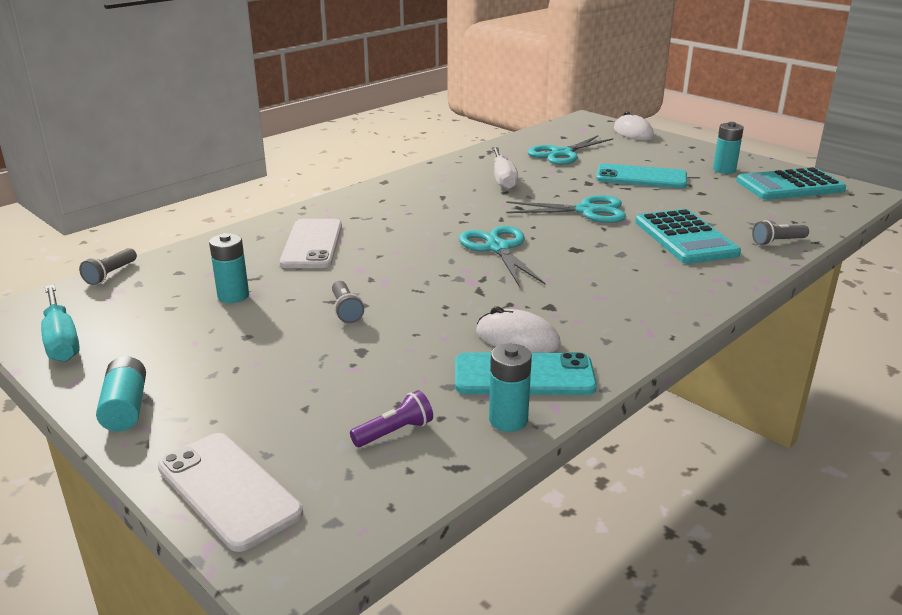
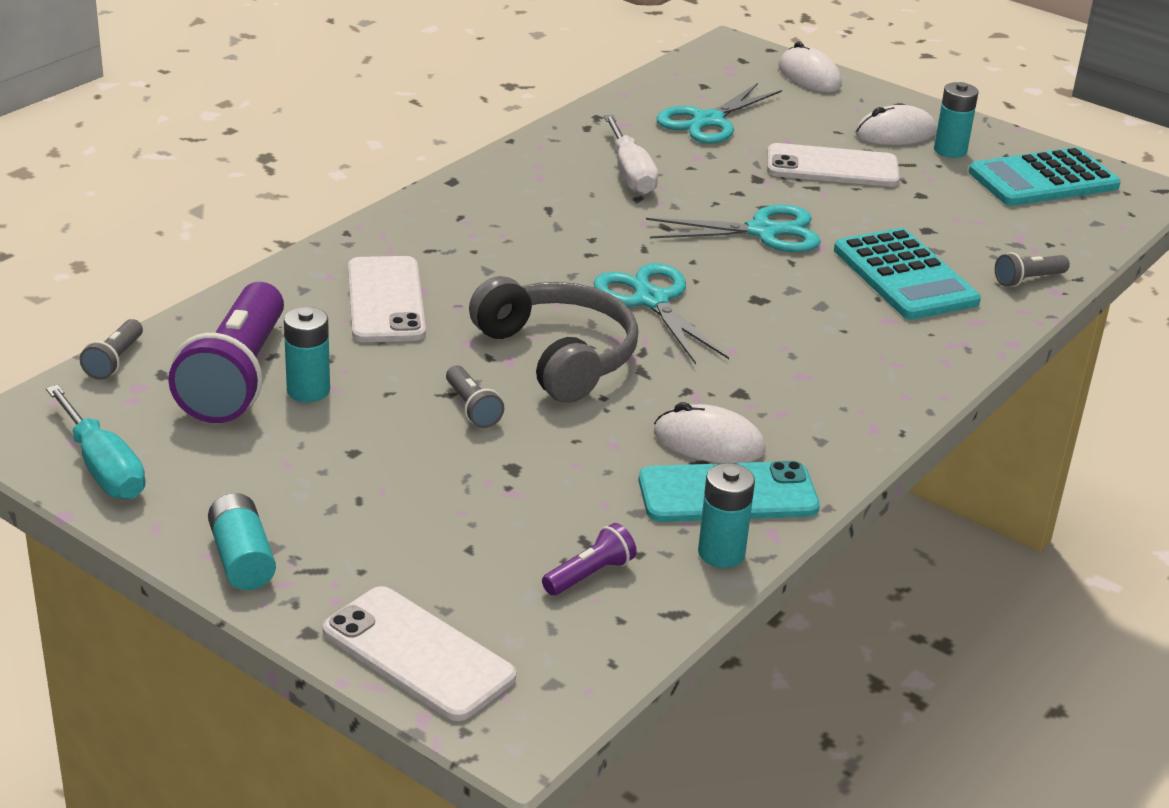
camera: 10 degrees left, 5 degrees up
turquoise phone [596,164,687,188] -> white phone [767,143,900,187]
none -> purple flashlight [168,282,284,423]
none -> grey headphones [469,276,638,403]
none -> white mouse [855,105,937,145]

